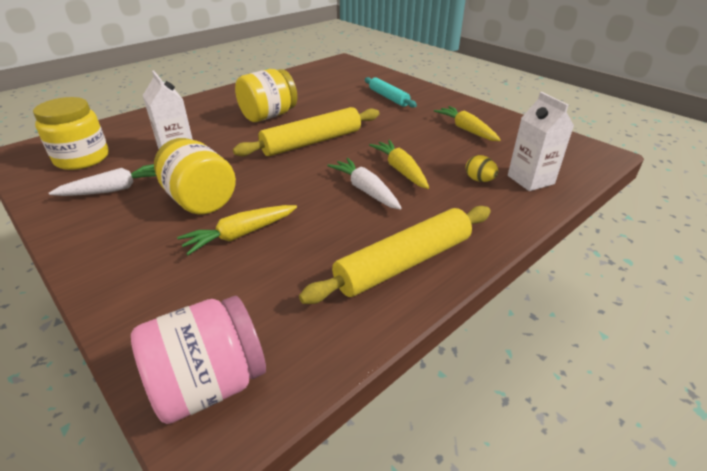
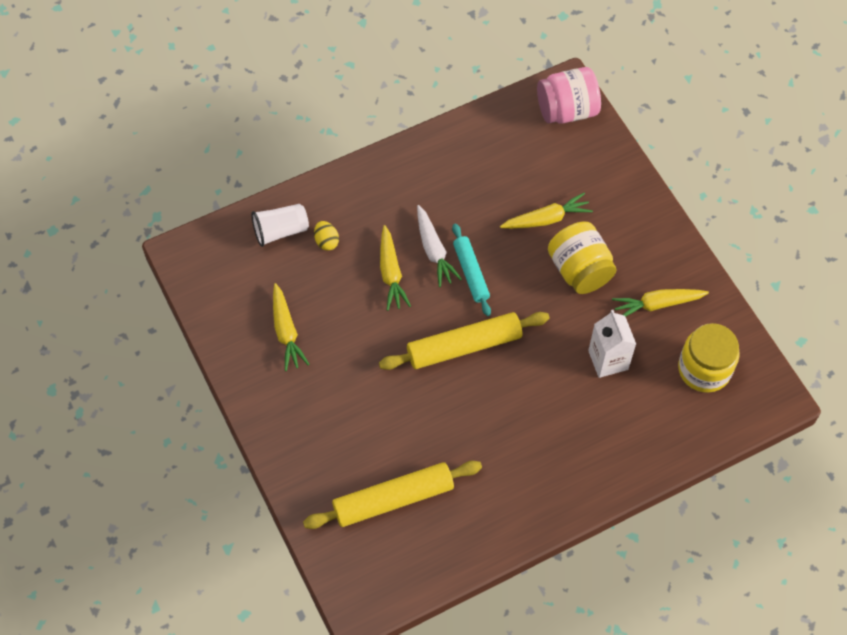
camera: 165 degrees left, 25 degrees up
white carrot [49,164,156,196] -> yellow carrot [612,289,709,317]
yellow jar [235,69,297,122] -> none
yellow rolling pin [299,206,491,304] -> yellow rolling pin moved to [303,461,482,529]
turquoise rolling pin [365,77,417,108] -> turquoise rolling pin moved to [452,223,491,316]
white carton [508,92,574,191] -> white cup [251,204,309,247]

